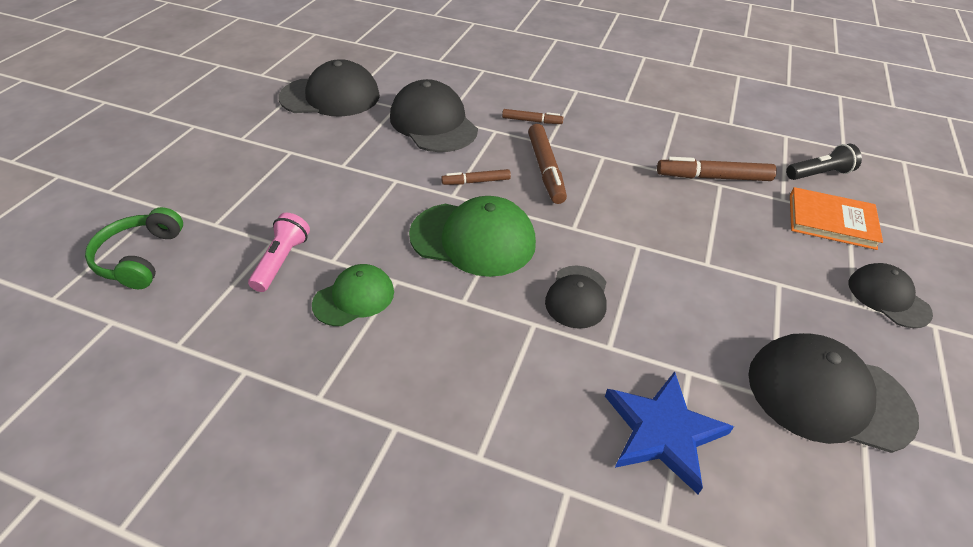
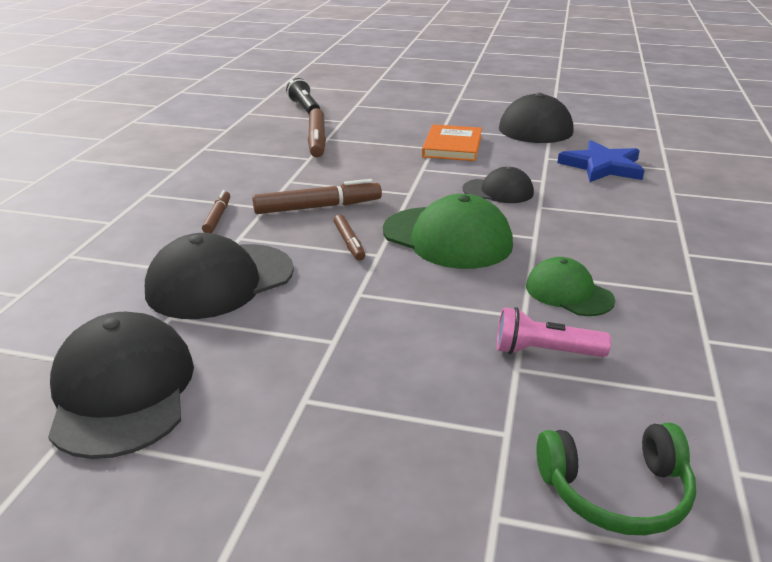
camera: 95 degrees left, 15 degrees down
green cap [409,196,536,277] -> green cap turned 120 degrees clockwise [383,194,513,269]
orange book [790,187,883,250] -> orange book moved to [422,124,482,161]
black cap [849,263,933,328] -> none

